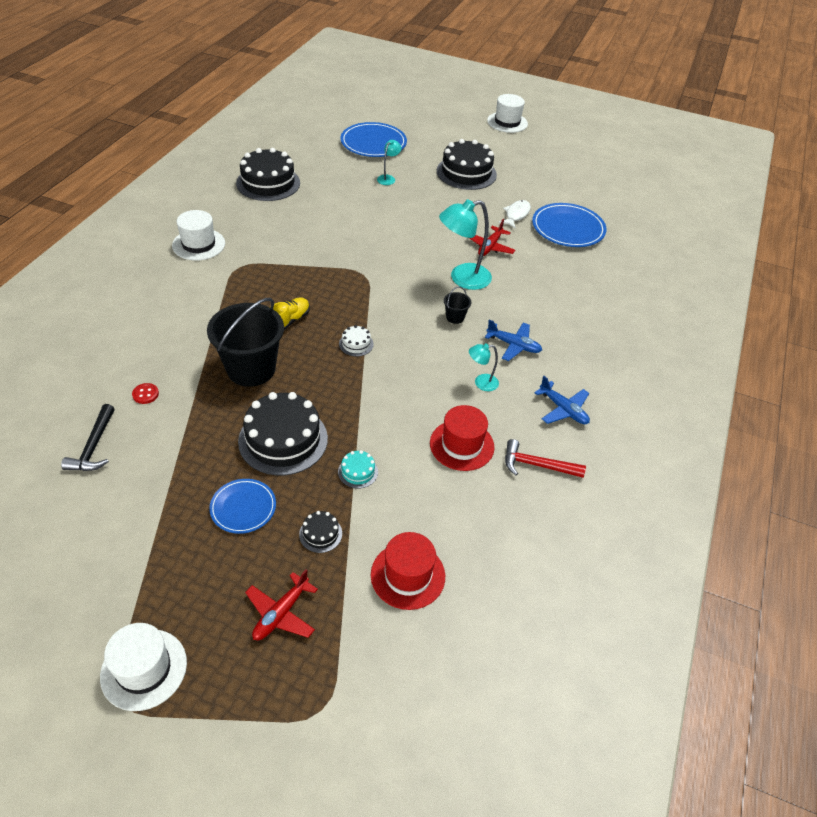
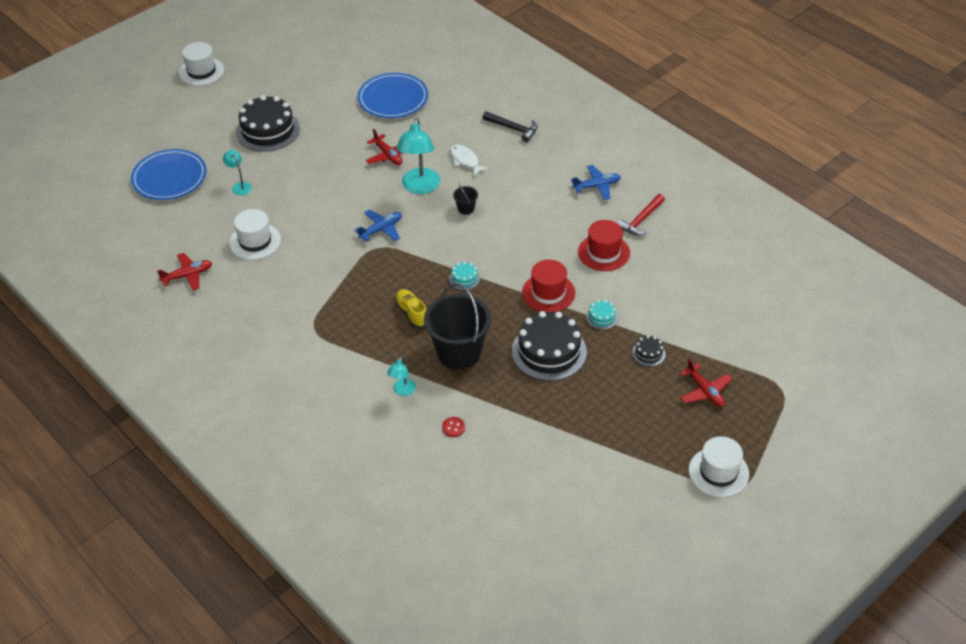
camera: 60 degrees left, 0 degrees up
black hammer [61,404,115,471] -> black hammer moved to [483,111,537,142]
white hat [172,210,225,261] -> white hat moved to [229,209,281,260]
blue plate [209,479,276,534] -> none
black cake [236,148,300,201] -> red plane [157,253,212,291]
white cake [339,325,374,356] -> turquoise cake [449,262,480,290]
red hat [371,532,445,610] -> red hat moved to [522,260,575,312]
turquoise lamp [469,344,499,391] -> turquoise lamp moved to [387,356,416,396]
blue plane [485,320,542,361] -> blue plane moved to [354,210,402,242]
white fish [498,200,531,229] -> white fish moved to [450,145,489,176]

